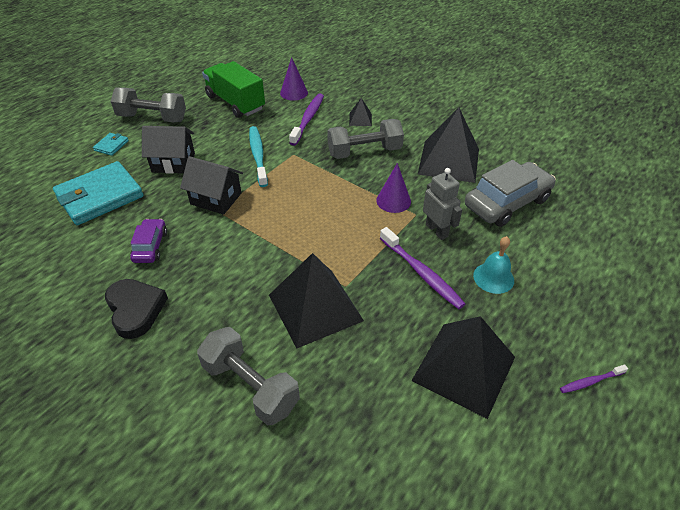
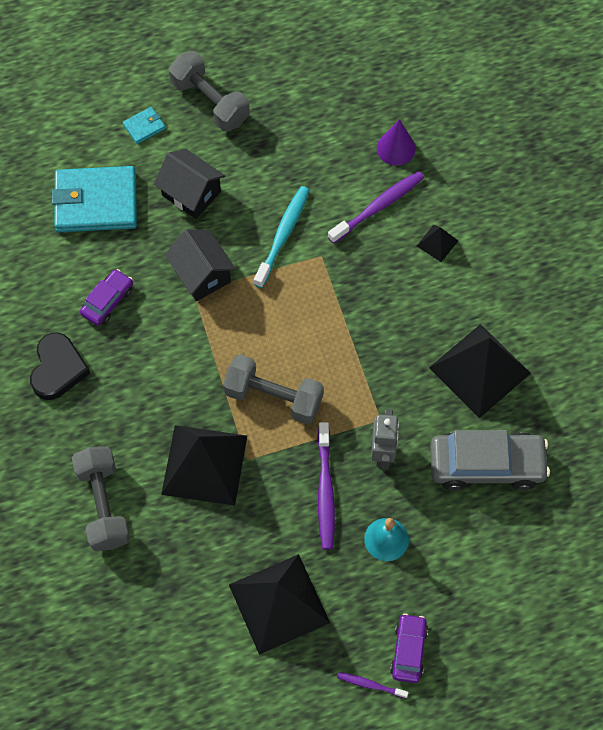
camera: 35 degrees right, 20 degrees up
green truck [202,61,265,118] -> none
grey dumbbell [327,119,404,159] -> grey dumbbell moved to [223,355,324,424]
purple cone [376,163,411,213] -> none
none -> purple car [390,613,428,683]

